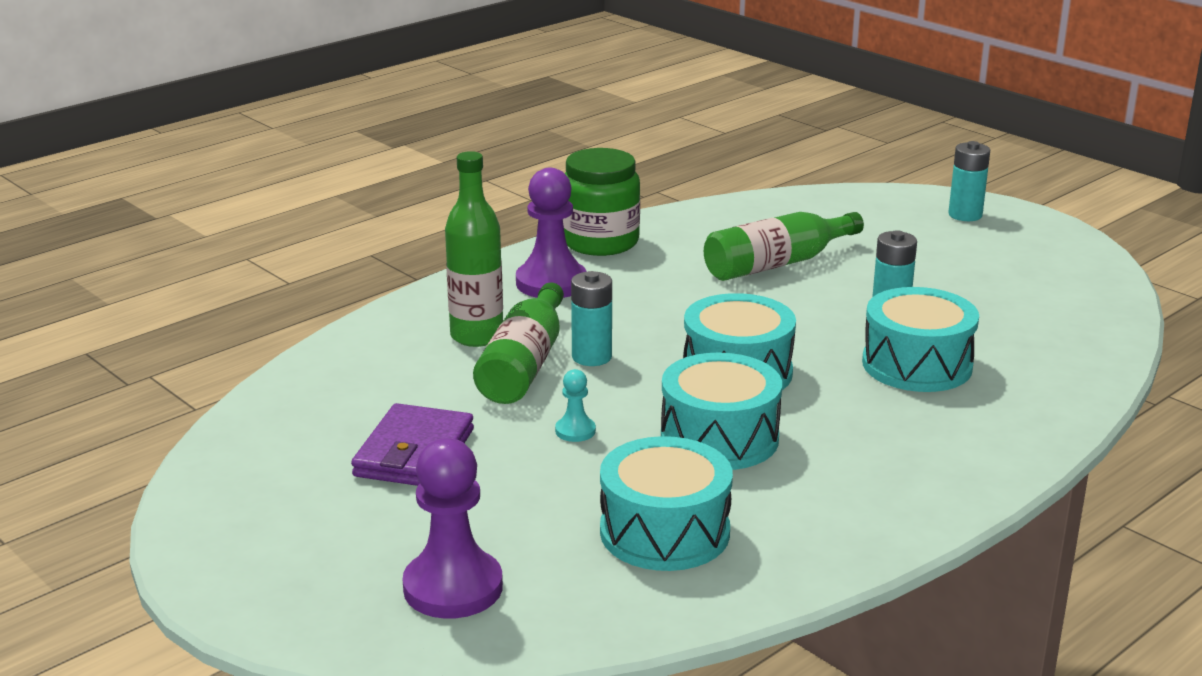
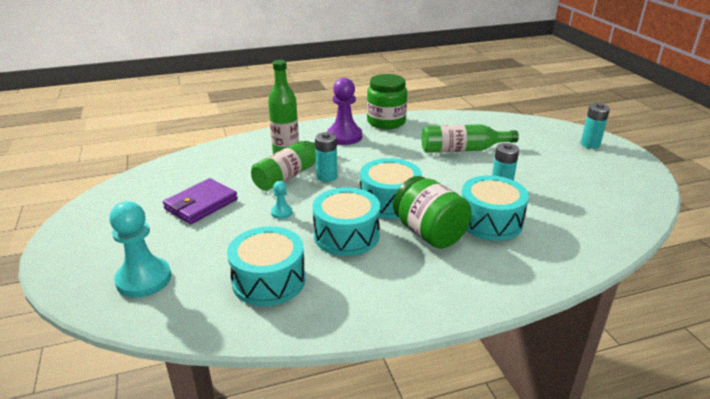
camera: 25 degrees right, 5 degrees up
purple pawn [402,438,503,619] -> turquoise pawn [109,201,171,298]
none -> green jar [393,176,471,248]

